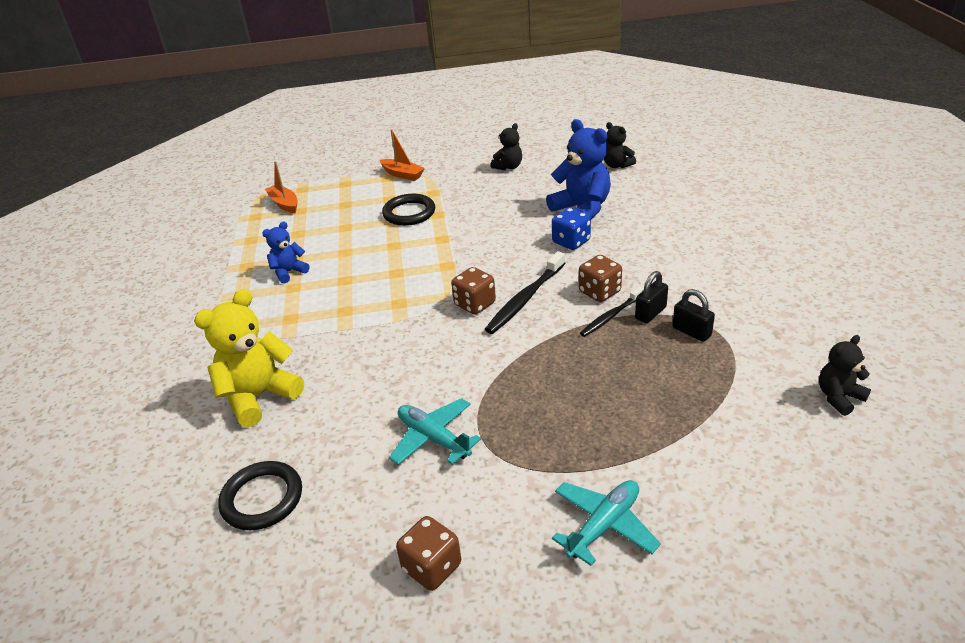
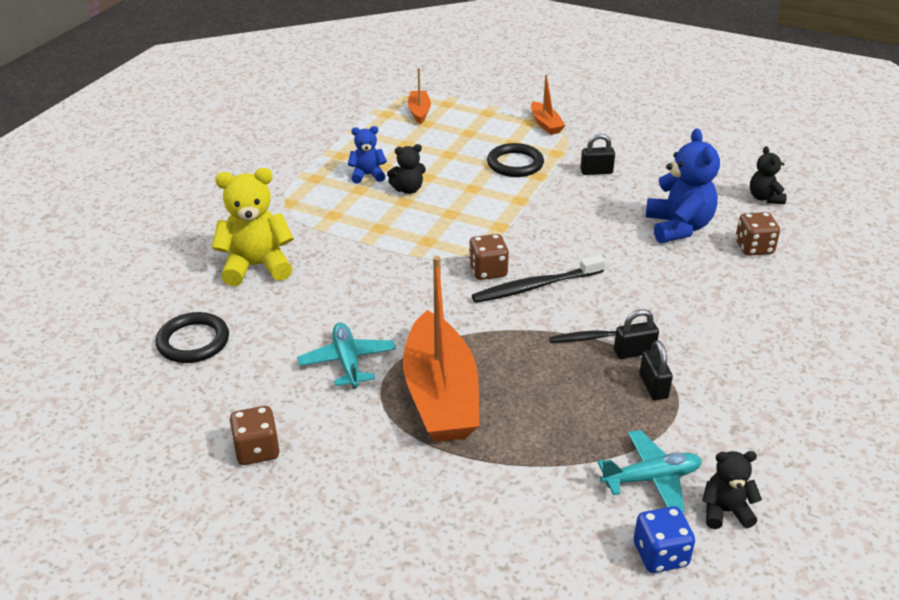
camera: 30 degrees right, 0 degrees up
black teddy bear [491,123,522,170] -> black teddy bear moved to [387,144,426,194]
blue dice [552,208,591,250] -> blue dice moved to [634,506,695,573]
turquoise plane [552,480,661,566] -> turquoise plane moved to [598,430,702,512]
brown dice [579,255,622,302] -> brown dice moved to [735,212,780,256]
none -> orange boat [403,256,479,442]
none -> black padlock [580,134,615,175]

